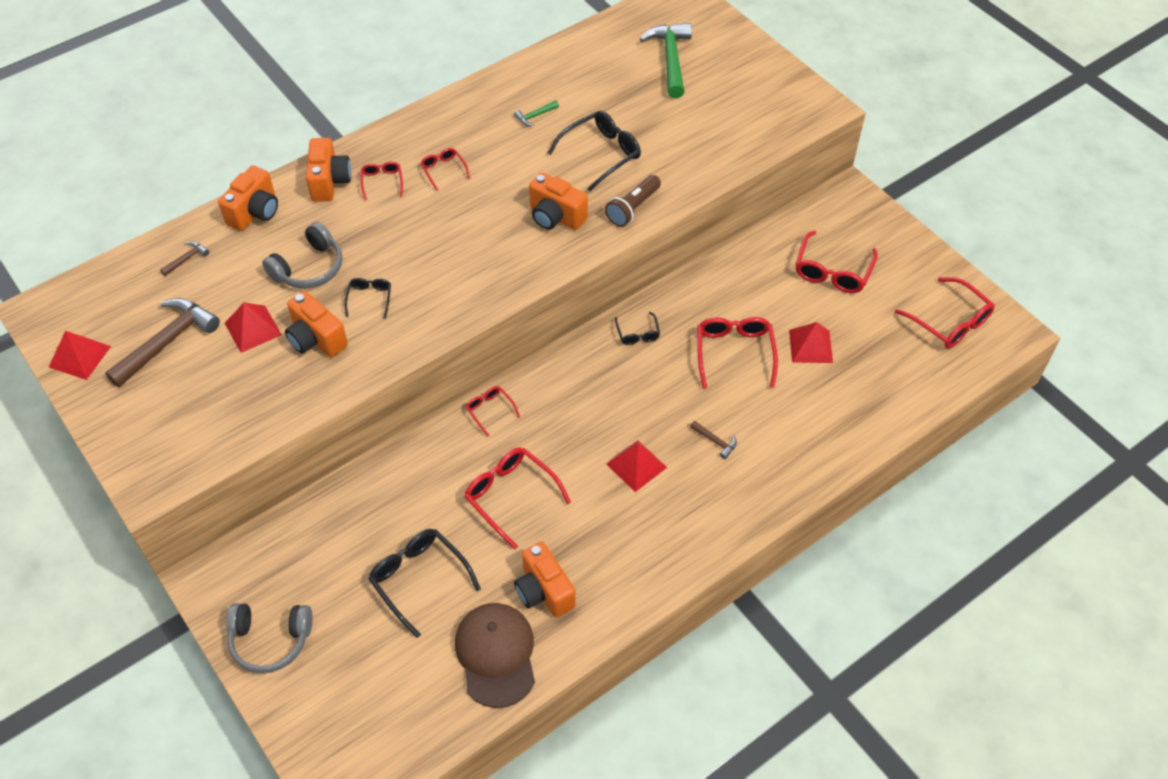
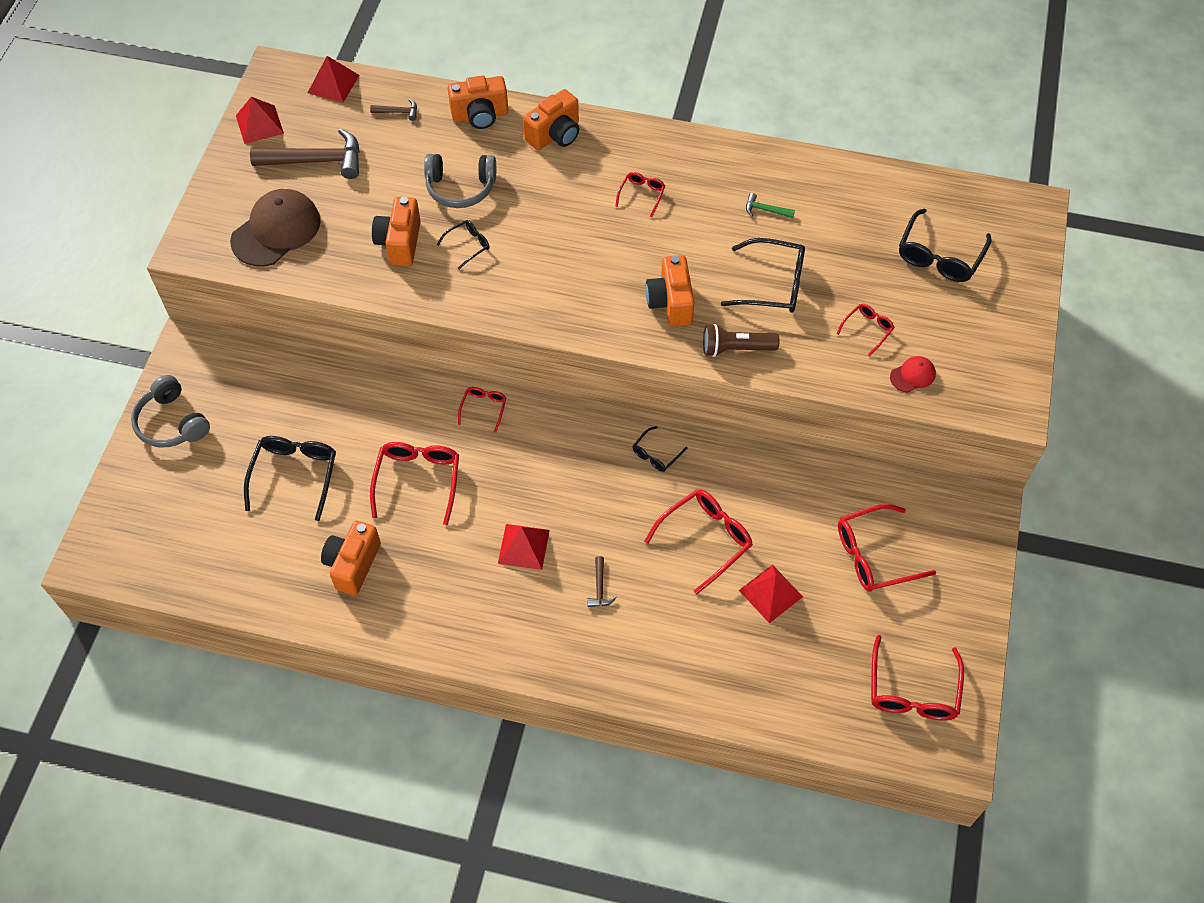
camera: 50 degrees right, 5 degrees up
red pyramid [225,303,282,353] -> red pyramid moved to [308,56,359,102]
red glasses [361,162,403,201] -> red glasses moved to [836,304,895,357]
brown cap [455,603,535,708] -> brown cap moved to [230,189,321,266]
green hammer [640,23,692,98] -> black glasses [899,208,992,282]
none -> red cap [890,356,936,393]

